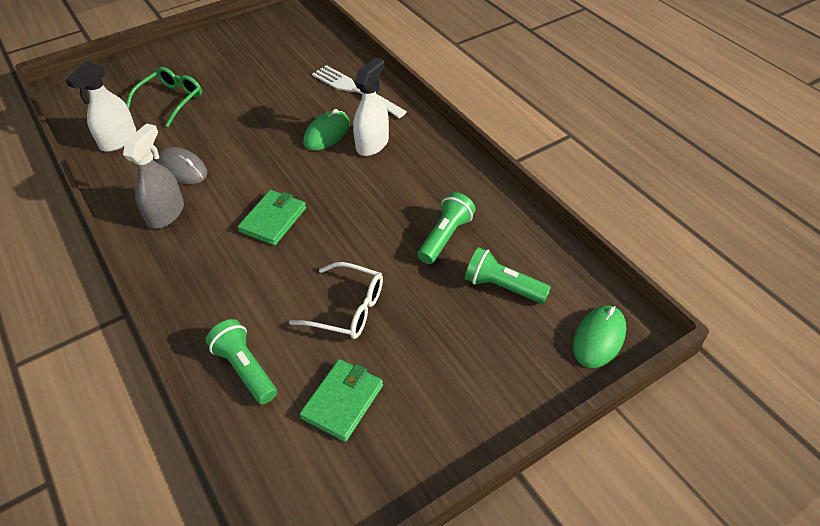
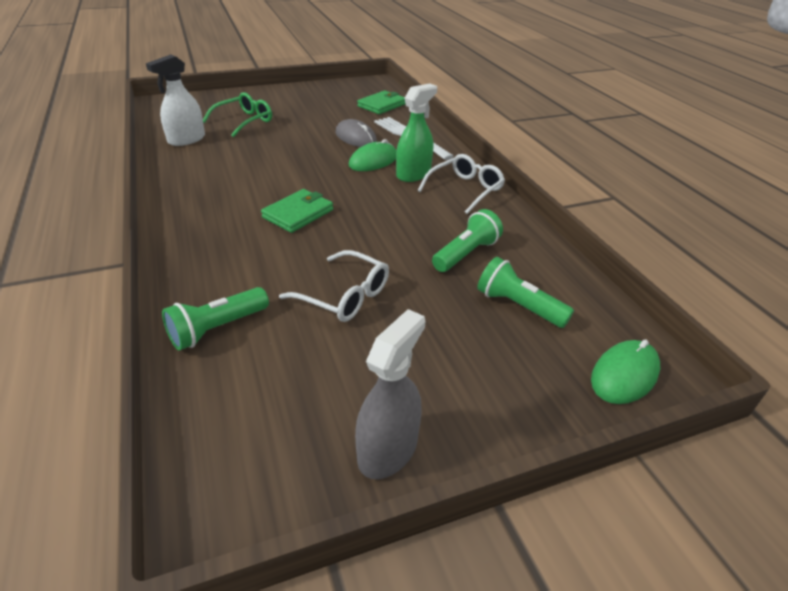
camera: 10 degrees right, 10 degrees down
grey spray bottle [123,123,184,229] -> grey spray bottle moved to [355,309,426,479]
grey mouse [156,147,207,184] -> grey mouse moved to [336,119,377,147]
green flashlight [206,319,277,404] -> green flashlight turned 105 degrees counterclockwise [162,287,269,351]
green wallet [300,359,383,442] -> green wallet moved to [357,90,405,114]
white spray bottle [353,57,389,156] -> green spray bottle [396,83,437,182]
none -> white glasses [418,154,505,214]

